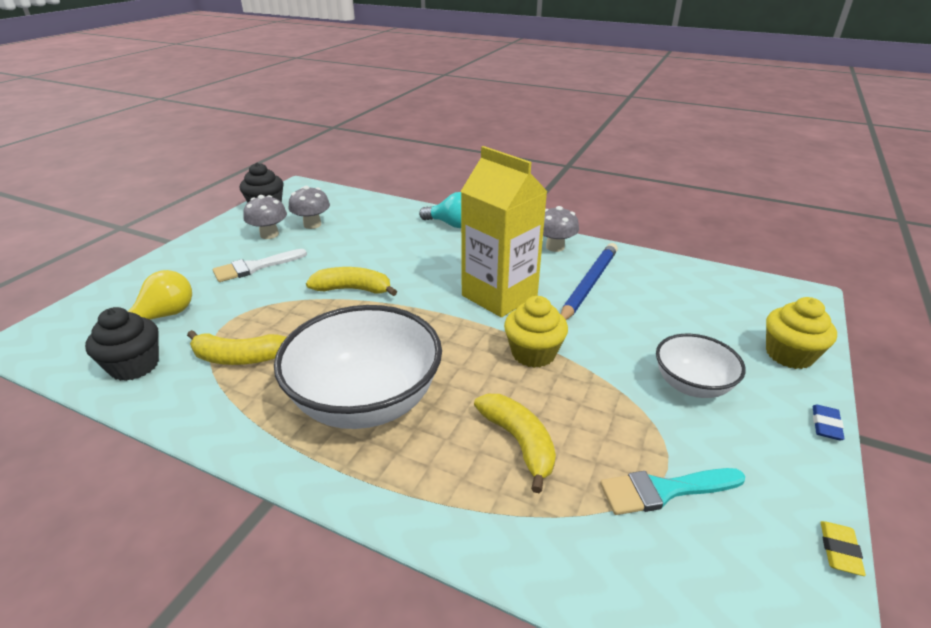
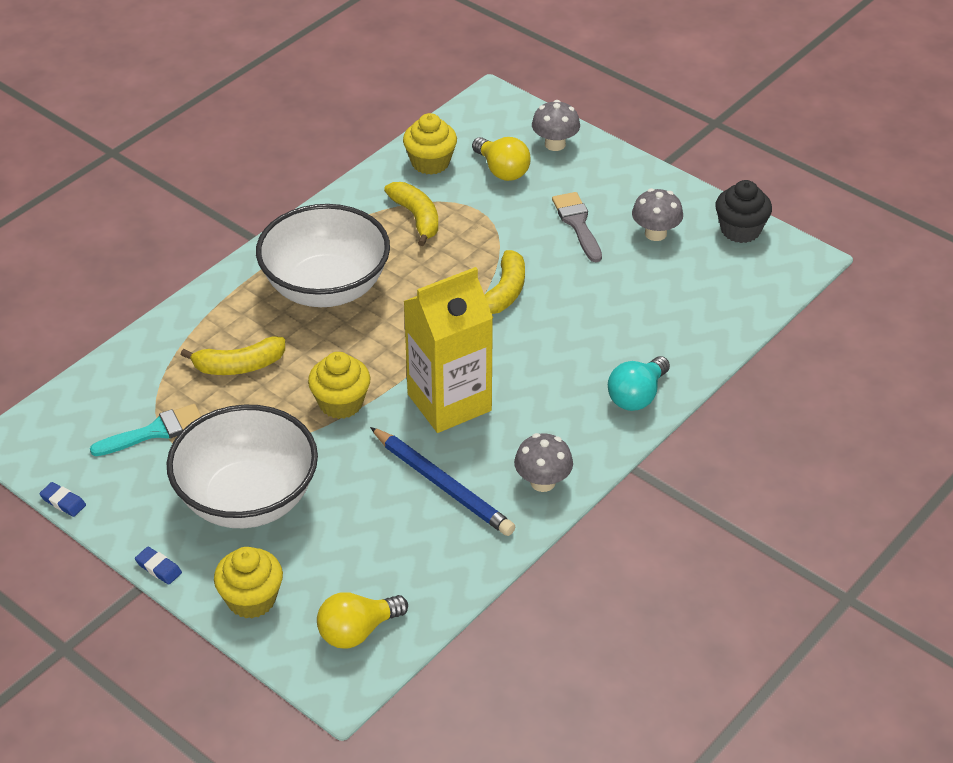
camera: 105 degrees right, 10 degrees up
black cupcake [85,307,159,381] -> yellow cupcake [403,113,457,175]
yellow banana [187,330,287,365] -> yellow banana turned 135 degrees clockwise [384,182,438,246]
white brush [213,249,307,282] -> grey brush [552,192,602,262]
grey mushroom [289,186,330,229] -> grey mushroom moved to [532,100,580,151]
turquoise brush [600,468,745,515] -> turquoise brush turned 60 degrees clockwise [90,404,201,456]
white bowl [656,334,746,398] -> white bowl [166,405,318,528], size x1.82
yellow eraser [821,521,866,576] -> blue eraser [39,482,86,517]
none -> yellow light bulb [317,592,408,649]

